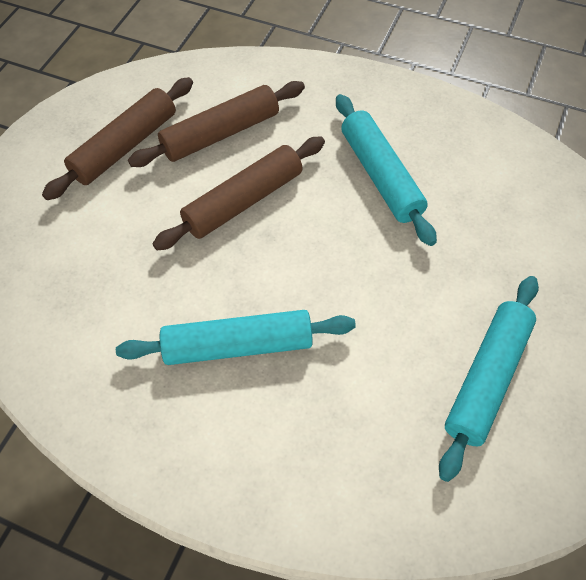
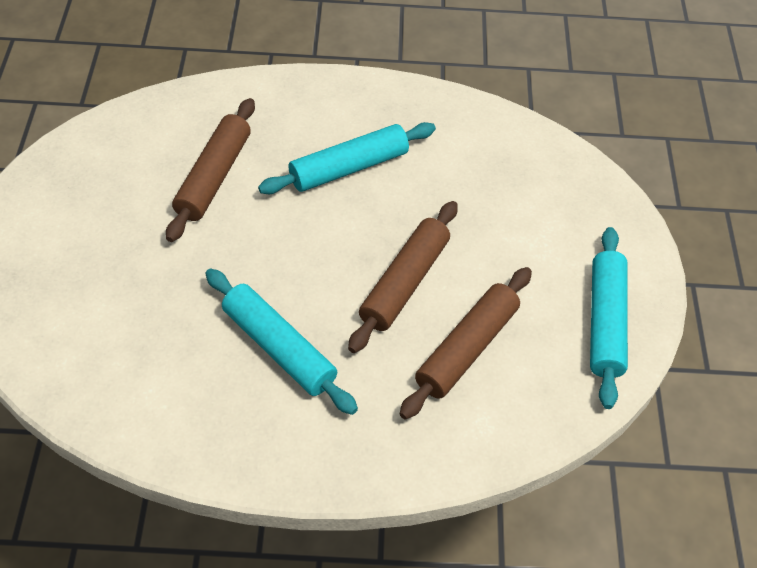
camera: 155 degrees right, 5 degrees down
brown rolling pin [42,77,193,200] -> brown rolling pin moved to [166,98,255,242]
turquoise rolling pin [439,276,539,482] -> turquoise rolling pin moved to [590,227,628,409]

